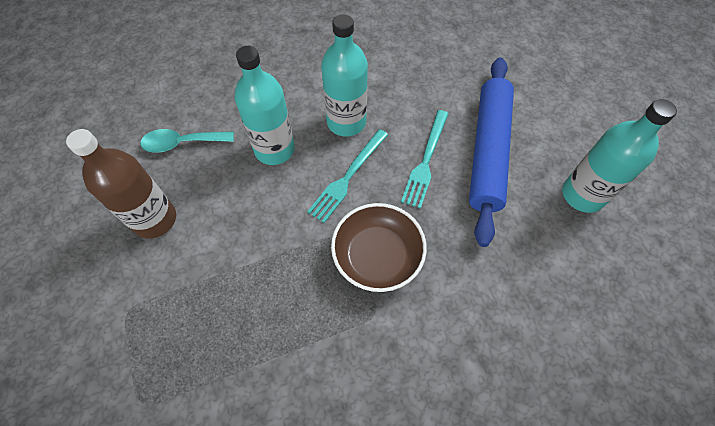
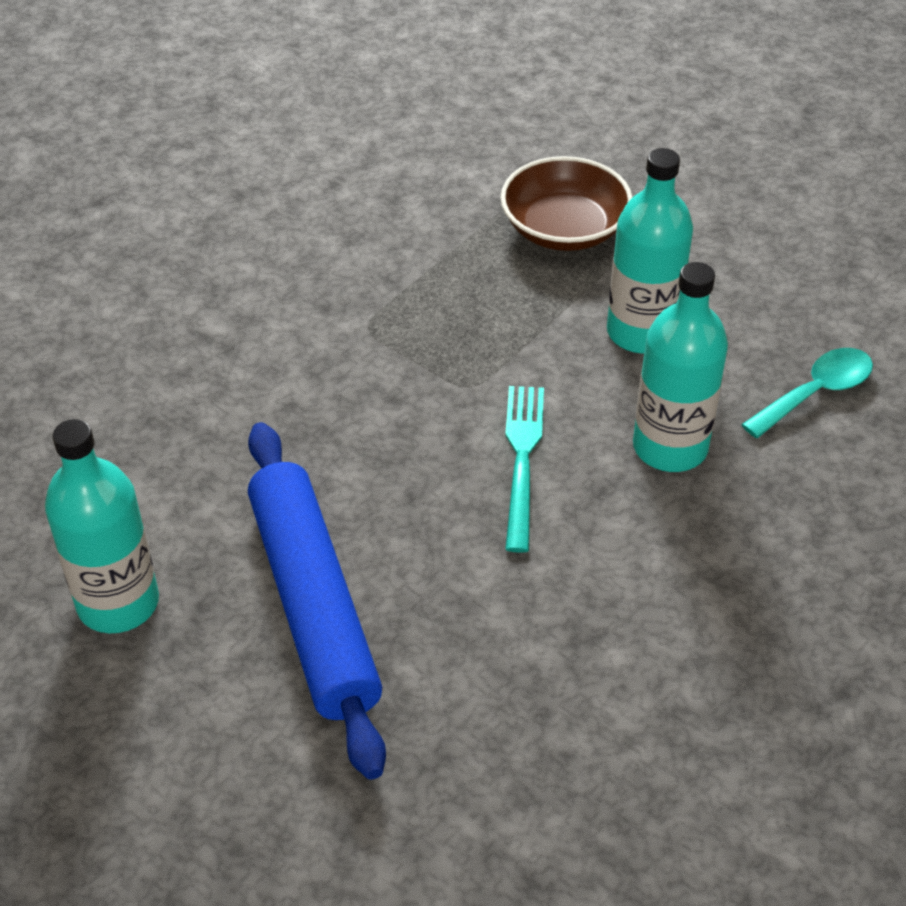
camera: 150 degrees right, 15 degrees down
brown bottle [66,129,176,239] -> none
turquoise bottle [321,14,368,137] -> turquoise bottle moved to [607,148,693,354]
brown bowl [331,203,427,292] -> brown bowl moved to [500,156,632,251]
turquoise fork [401,110,449,209] -> none

